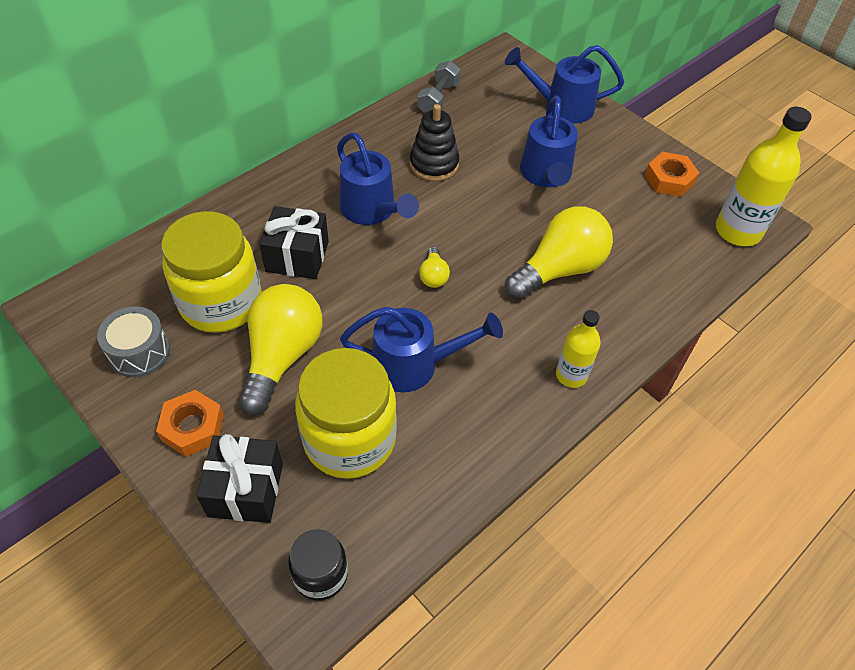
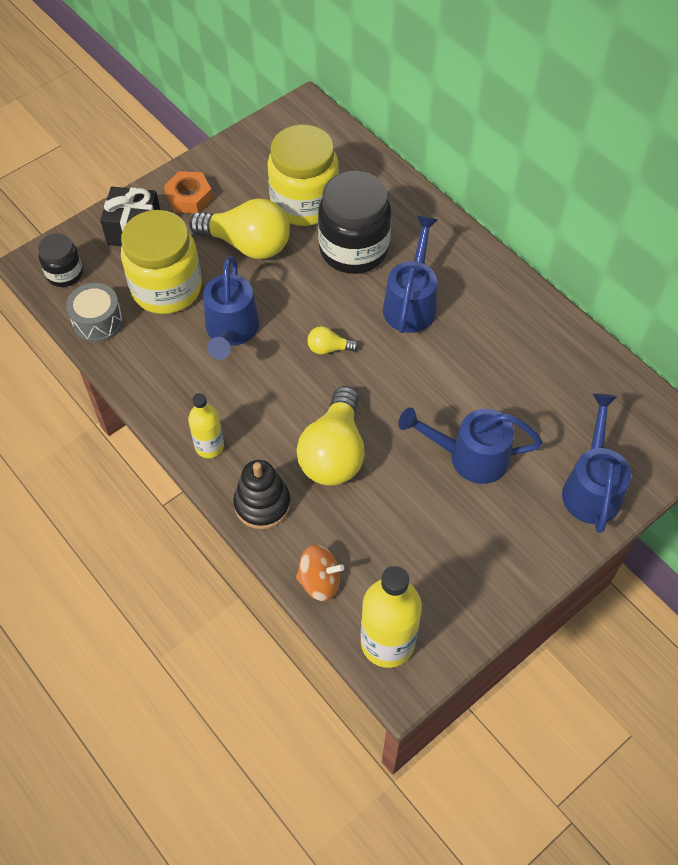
camera: 95 degrees right, 5 degrees up
grey drum [97,306,170,377] -> grey drum moved to [66,283,123,342]
black gift [259,206,329,279] -> black jar [318,171,391,274]
blue watering can [337,132,419,225] -> blue watering can turned 135 degrees clockwise [383,216,438,333]
black stacking toy [410,104,459,181] -> black stacking toy moved to [233,460,291,529]
grey dumbbell [417,61,461,113] -> none
yellow light bulb [505,207,613,300] -> yellow light bulb turned 45 degrees clockwise [297,386,365,486]
orange nut [645,152,699,197] -> none
none -> orange spinning top [296,545,344,601]

